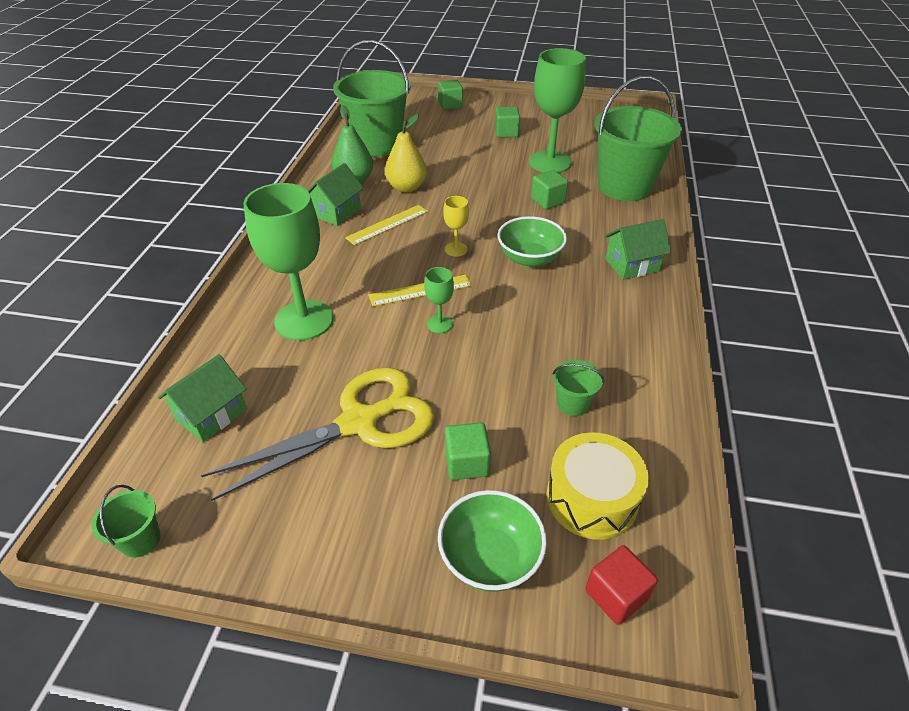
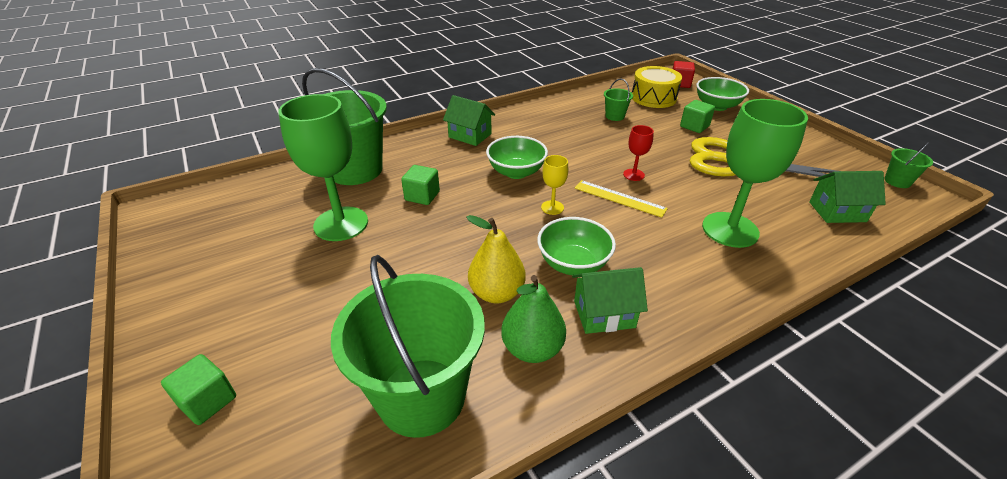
camera: 130 degrees left, 5 degrees down
yellow ruler [345,205,428,246] -> green bowl [537,217,616,275]
green goblet [424,267,454,333] -> red goblet [623,125,654,181]
green cube [495,107,520,138] -> none

